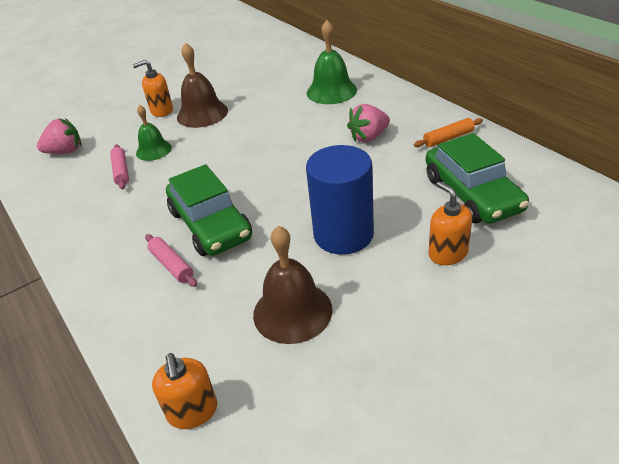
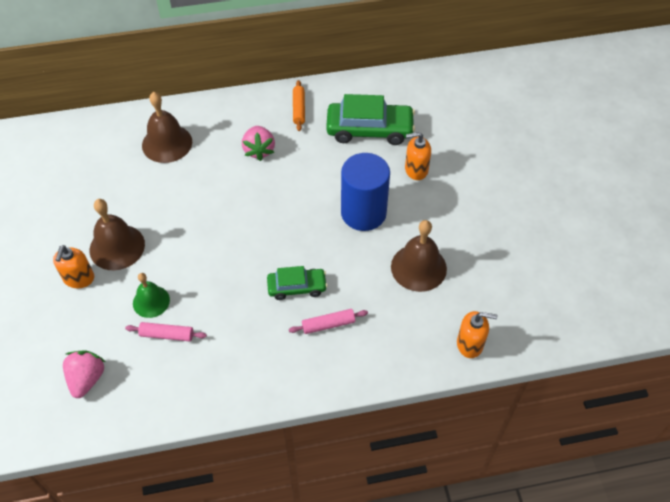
camera: 70 degrees left, 15 degrees up
green car [166,164,252,256] -> green car [267,266,328,300], size x0.59
green bell [307,20,357,104] -> brown bell [142,92,192,163]

